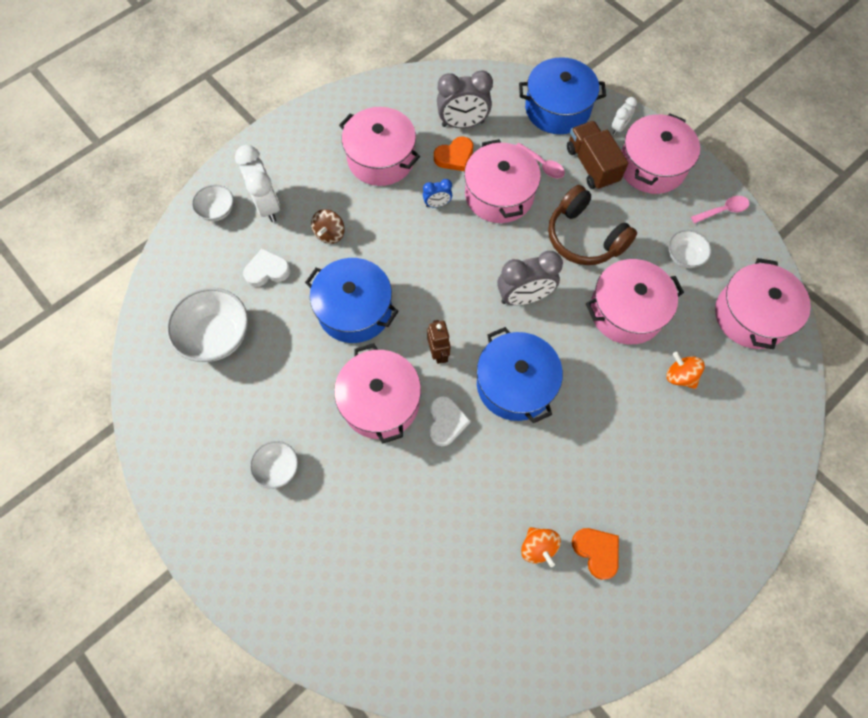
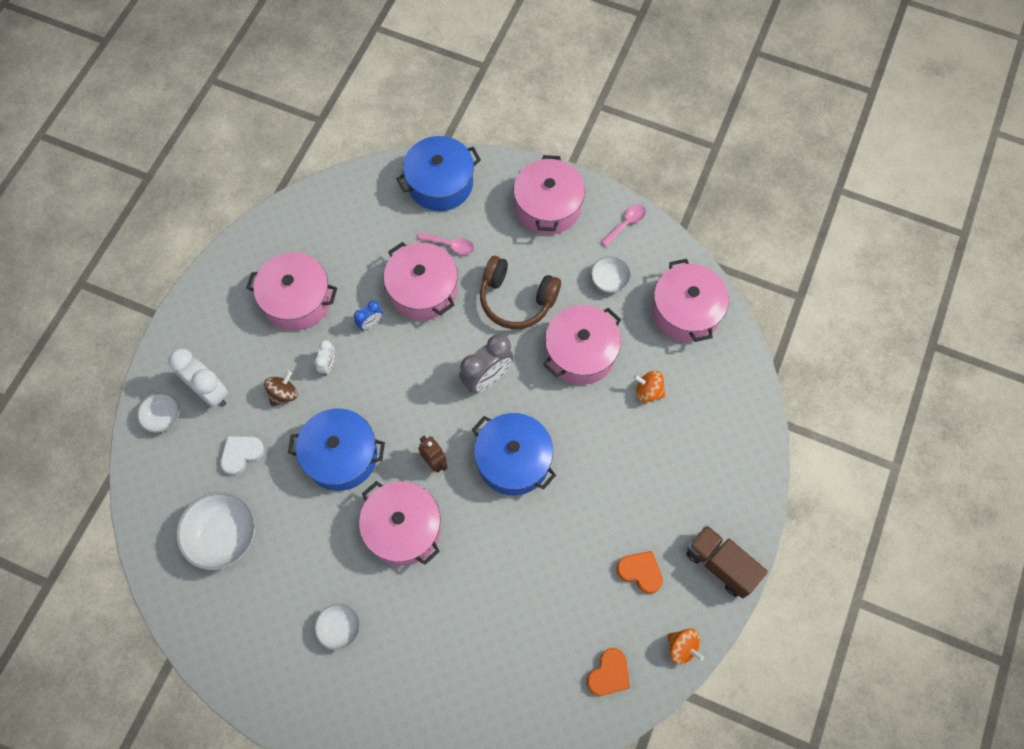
camera: 25 degrees left, 0 degrees up
brown spinning top [311,209,345,244] -> brown spinning top turned 135 degrees counterclockwise [264,371,298,407]
white heart [429,396,471,446] -> none
orange heart [434,136,473,171] -> orange heart moved to [587,648,630,696]
grey clock [437,70,493,128] -> none
orange spinning top [521,527,561,567] -> orange spinning top moved to [667,629,704,665]
brown truck [567,121,628,190] -> brown truck moved to [686,525,768,599]
white clock [611,97,637,135] -> white clock moved to [315,340,335,375]

